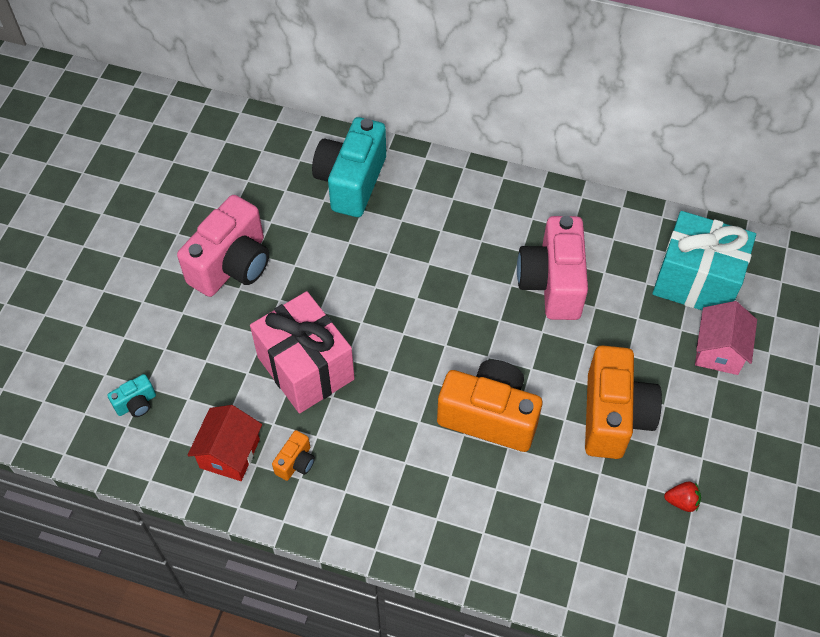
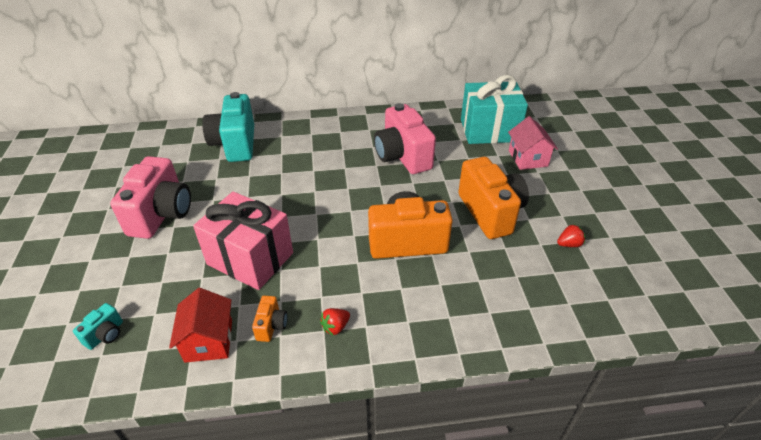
camera: 25 degrees left, 15 degrees down
none -> red strawberry [320,308,350,335]

